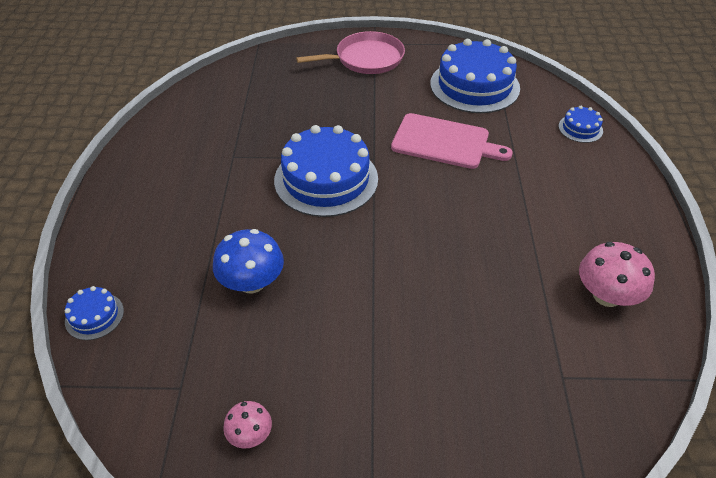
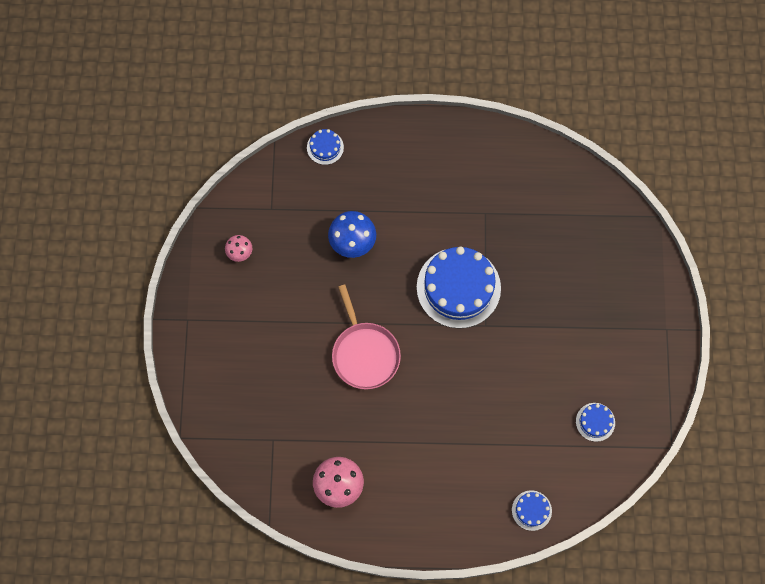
camera: 90 degrees right, 25 degrees up
pink pan [296,31,405,74] -> pink pan moved to [332,284,401,389]
pink cutting board [391,113,513,169] -> none
blue cake [430,39,520,113] -> blue cake [576,403,615,442], size x0.45

